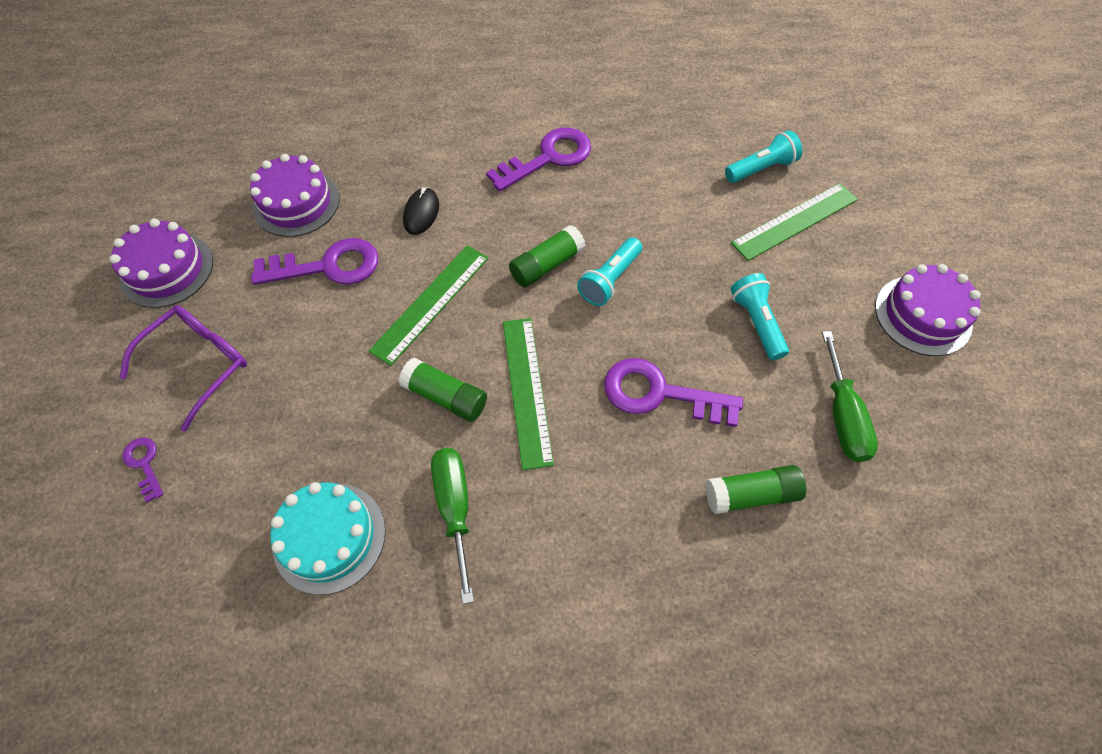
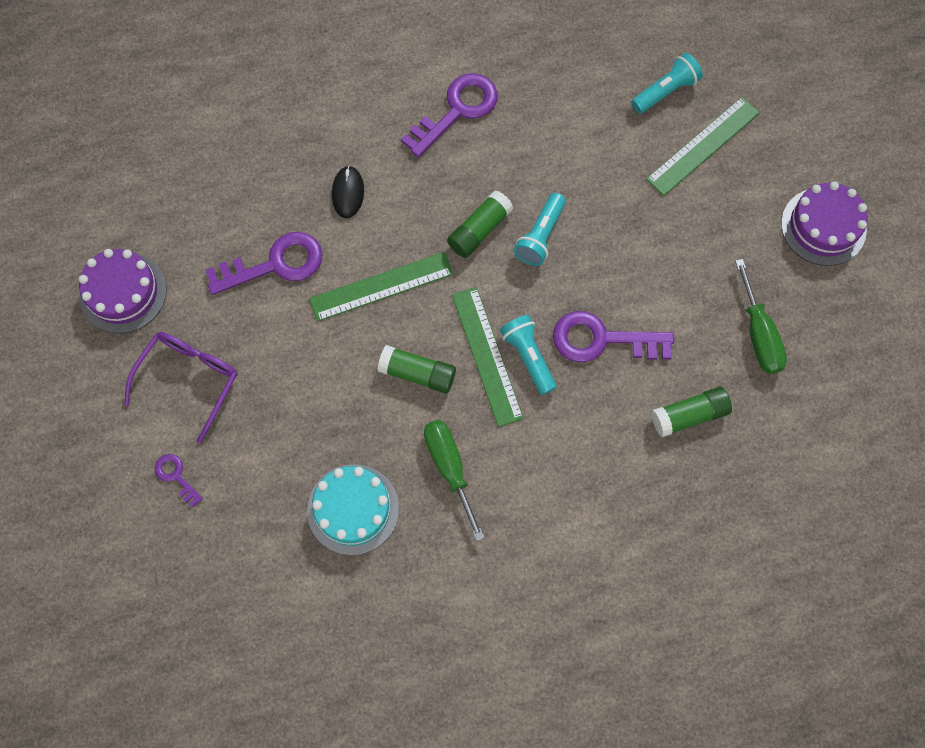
camera: 10 degrees left, 10 degrees up
purple cake [250,154,340,237] -> none
green ruler [369,245,489,366] -> green ruler turned 45 degrees clockwise [309,252,453,321]
turquoise flashlight [731,273,789,360] -> turquoise flashlight moved to [500,315,557,395]

